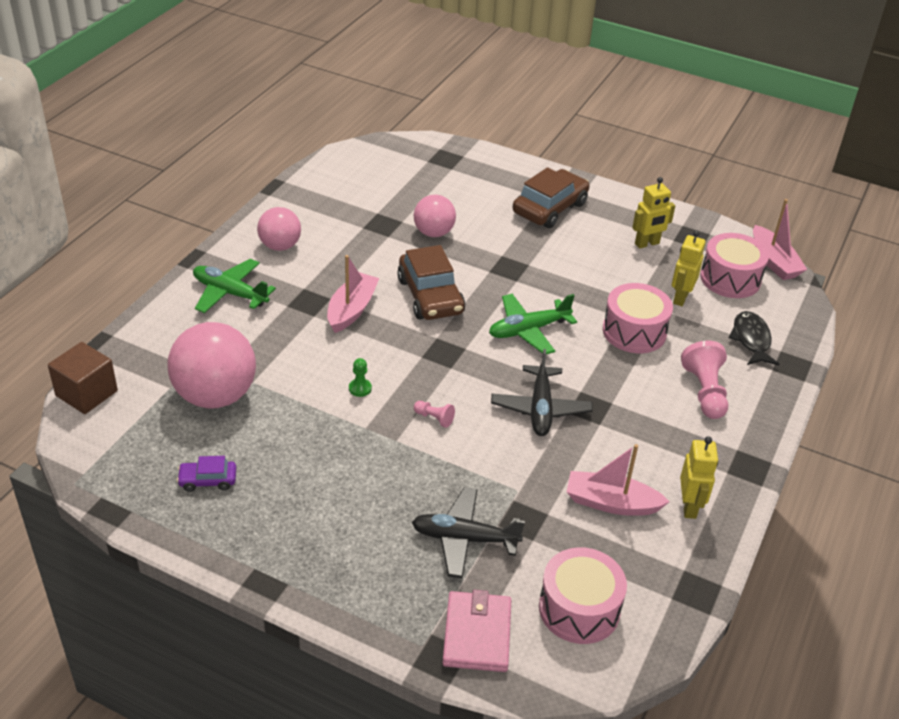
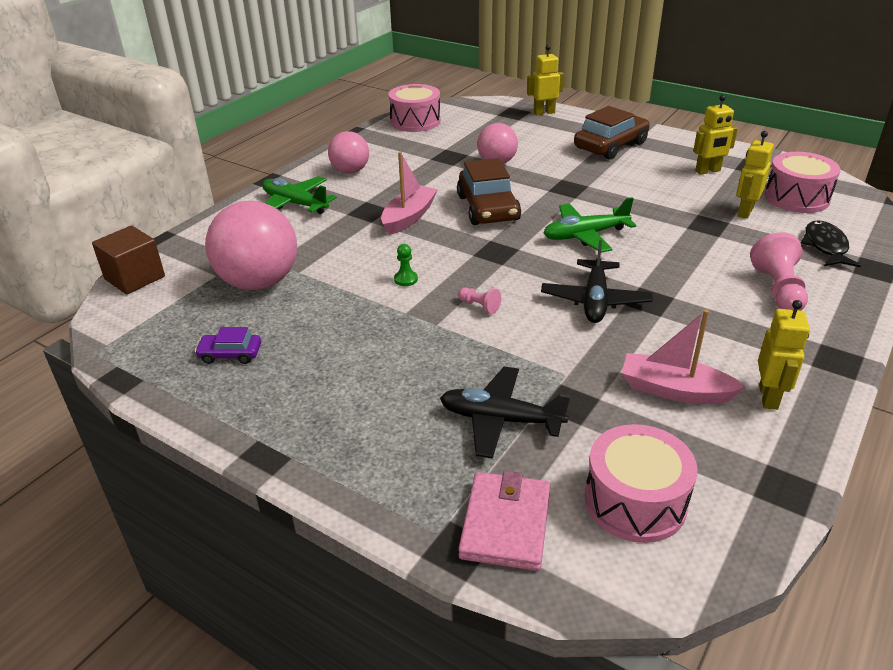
camera: 10 degrees right, 5 degrees down
pink drum [603,283,673,353] -> pink drum moved to [388,84,441,132]
pink boat [753,199,807,280] -> none
none -> yellow robot [527,45,564,115]

